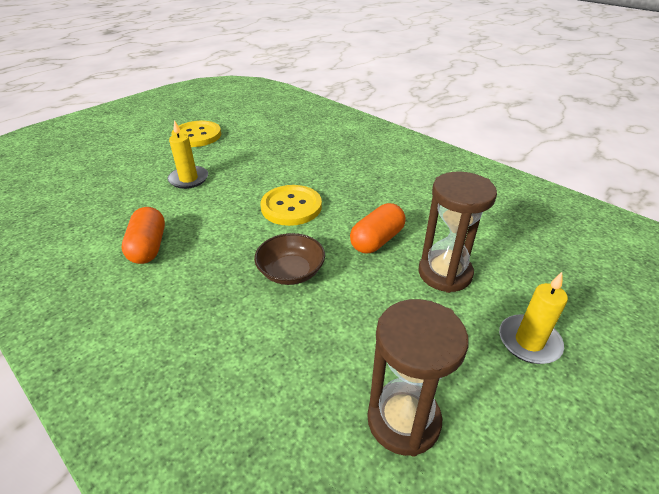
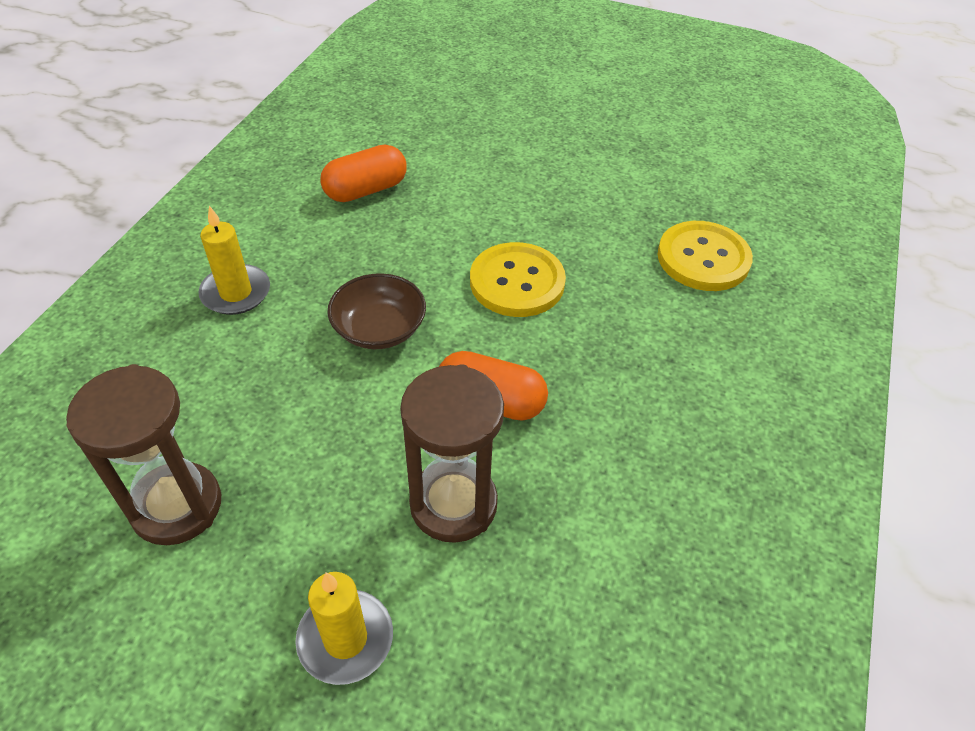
camera: 65 degrees right, 10 degrees up
yellow candle [167,120,208,189] -> yellow candle moved to [198,206,270,315]
yellow button [172,121,221,147] -> yellow button moved to [658,221,753,291]

